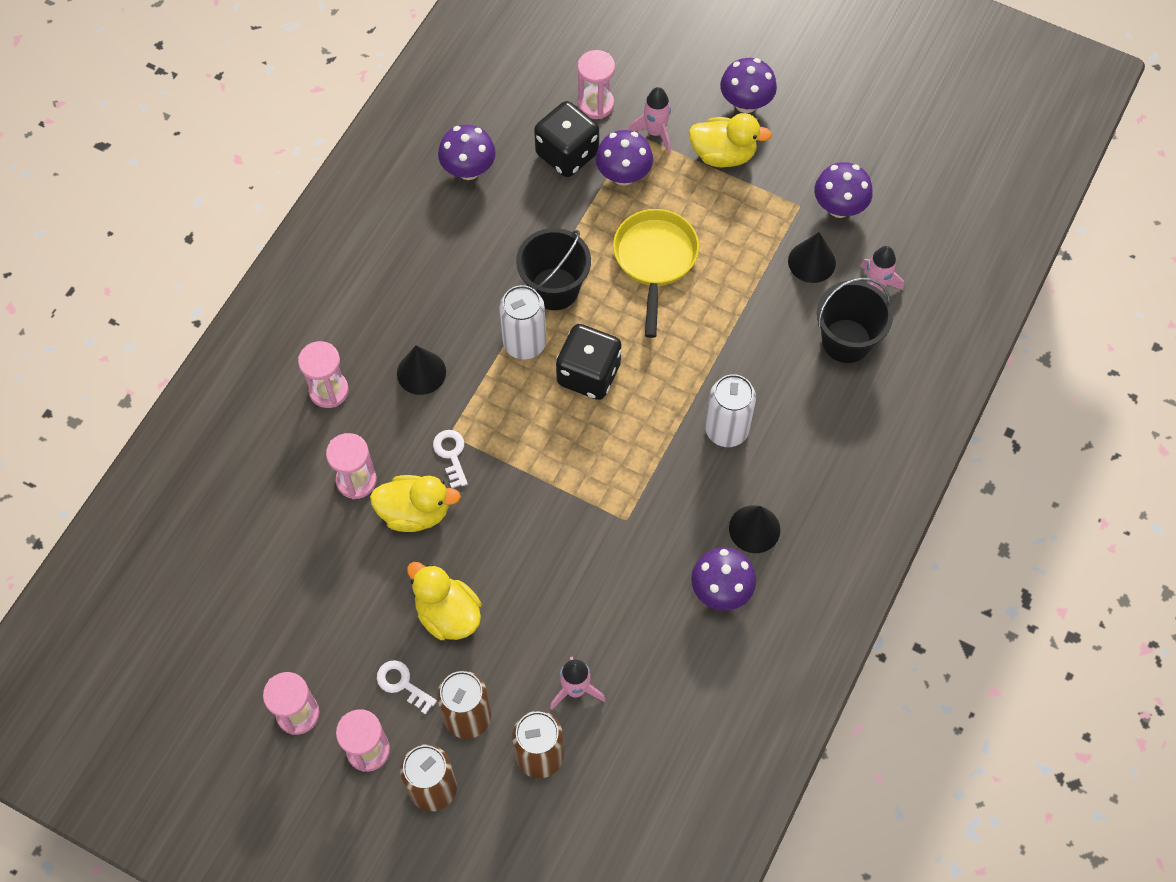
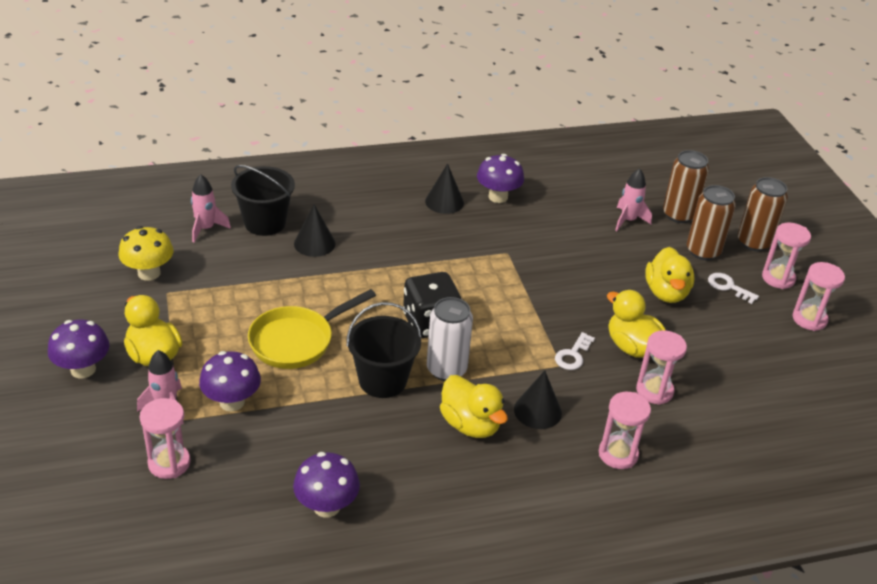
camera: 135 degrees left, 25 degrees down
white key [377,660,437,715] -> white key turned 135 degrees clockwise [708,273,759,304]
black dice [534,101,599,177] -> none
white can [705,374,756,447] -> none
black cone [788,232,836,283] -> black cone moved to [294,204,336,257]
purple mushroom [814,162,873,218] -> yellow mushroom [119,226,173,281]
none -> yellow duck [440,375,508,438]

